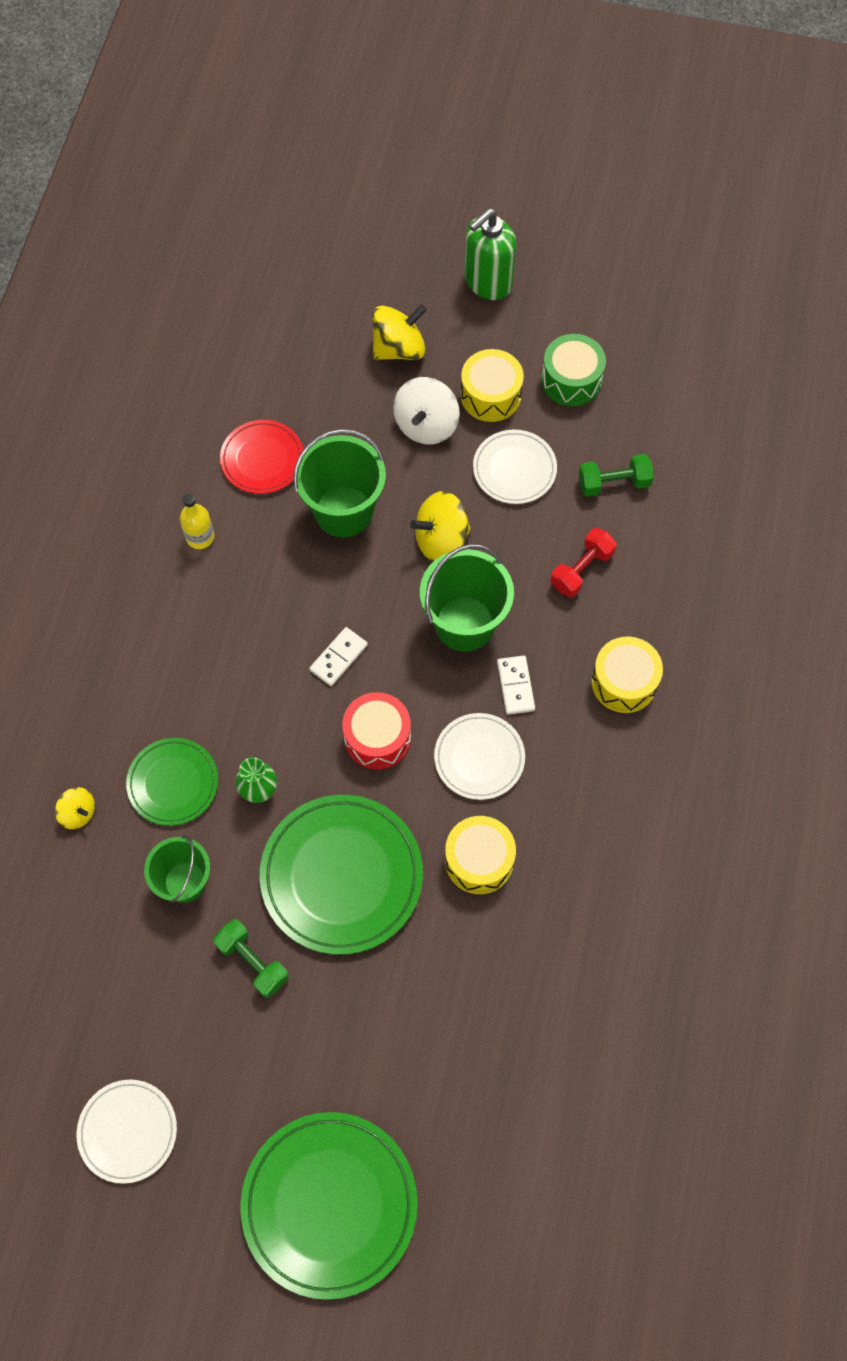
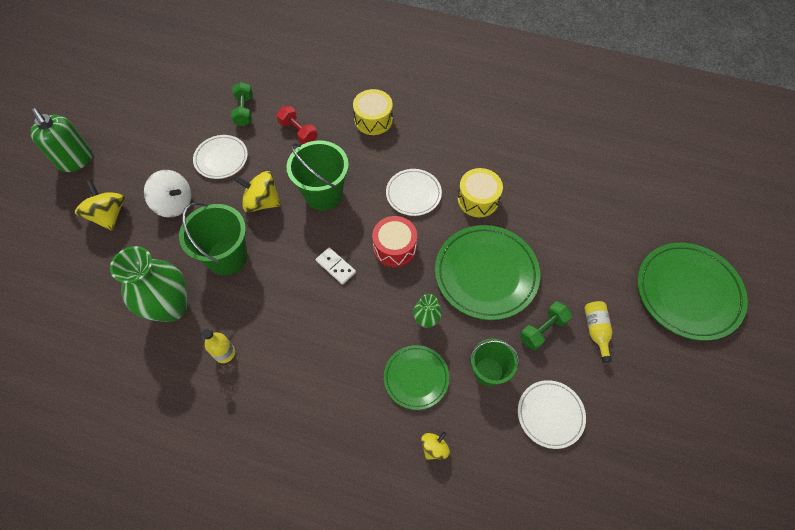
camera: 85 degrees left, 5 degrees down
white plate [77,1080,177,1184] -> white plate moved to [518,380,586,449]
red plate [220,420,303,494] -> green vase [110,246,187,322]
yellow spinning top [410,491,471,562] -> yellow spinning top turned 120 degrees clockwise [234,171,281,212]
yellow drum [461,349,524,422] -> none
white domino [497,655,535,715] -> none
green drum [541,334,606,406] -> none
none -> yellow bottle [584,301,612,363]

